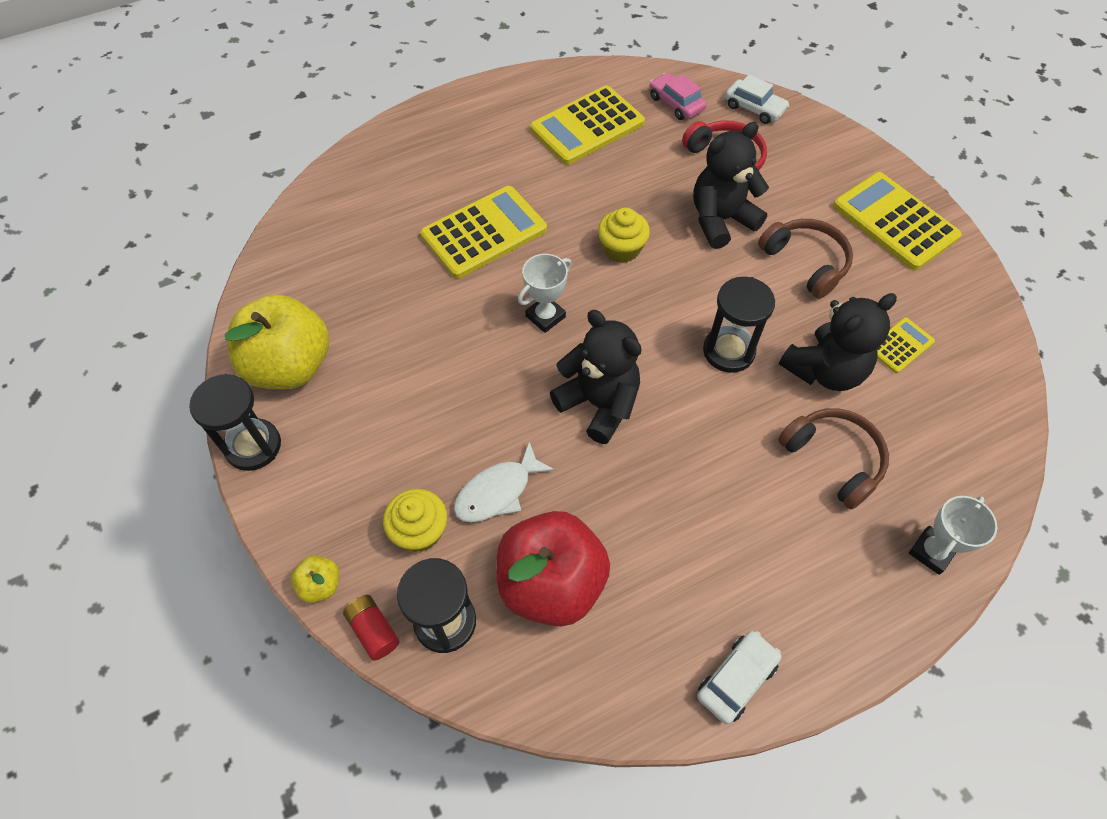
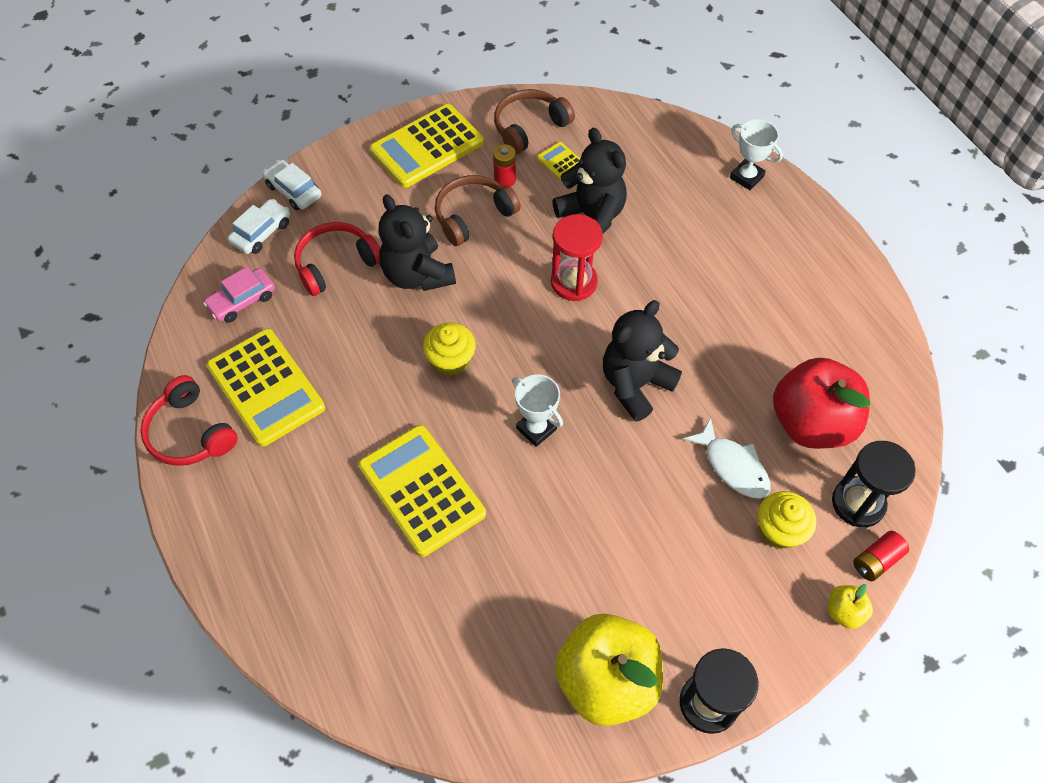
camera: 90 degrees left, 0 degrees up
white car [697,631,781,724] -> white car moved to [263,160,321,210]
black hourglass [703,277,775,373] -> red hourglass [551,214,603,301]
brown headphones [778,408,889,510] -> brown headphones moved to [494,89,575,154]
none -> red headphones [141,375,238,466]
none -> red battery [493,144,516,187]

